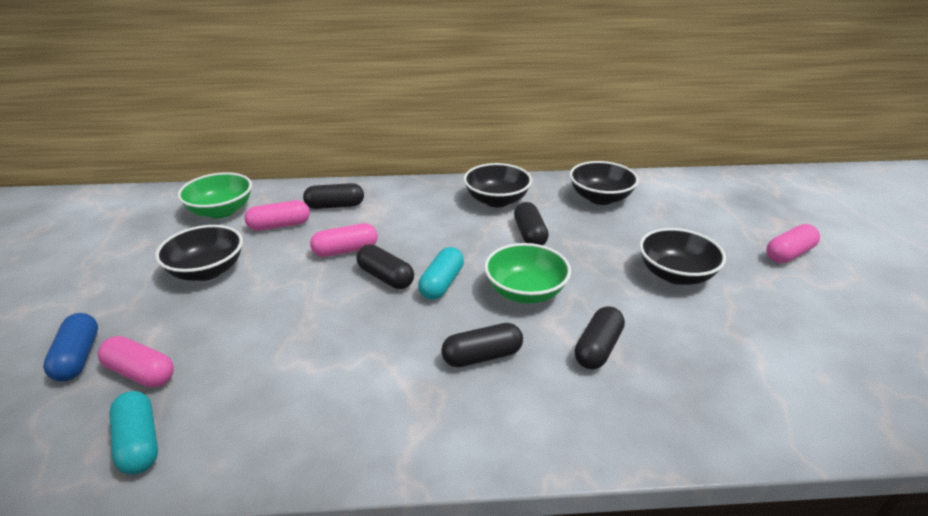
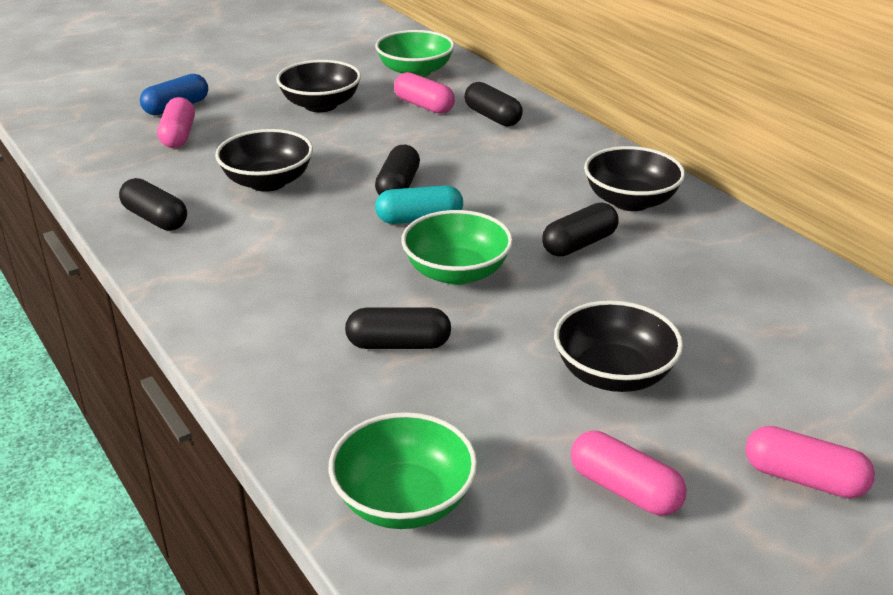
camera: 60 degrees right, 0 degrees up
turquoise capsule [109,391,158,475] -> none
pink capsule [310,223,378,257] -> pink capsule moved to [571,431,687,516]
black capsule [441,323,523,367] -> black capsule moved to [119,178,187,231]
black bowl [569,161,639,205] -> black bowl moved to [215,129,313,192]
none -> green bowl [329,412,478,529]

